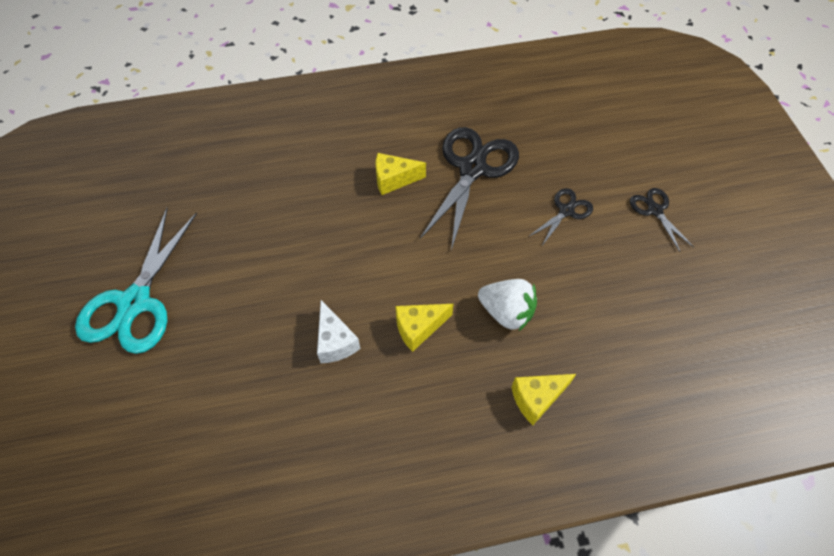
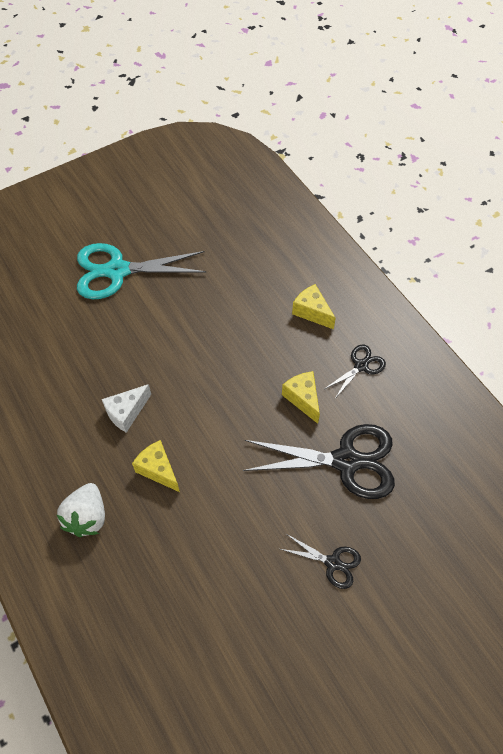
camera: 70 degrees right, 0 degrees up
white strawberry [478,279,537,332] -> white strawberry moved to [57,483,105,537]
yellow cheese [512,374,576,425] -> yellow cheese moved to [292,284,336,329]
black scissors [630,188,694,253] -> black scissors moved to [323,345,386,398]

